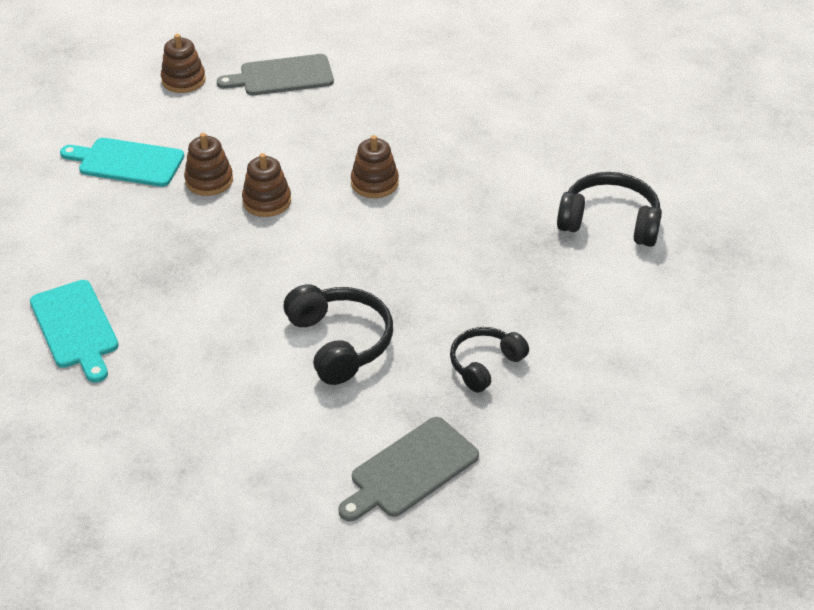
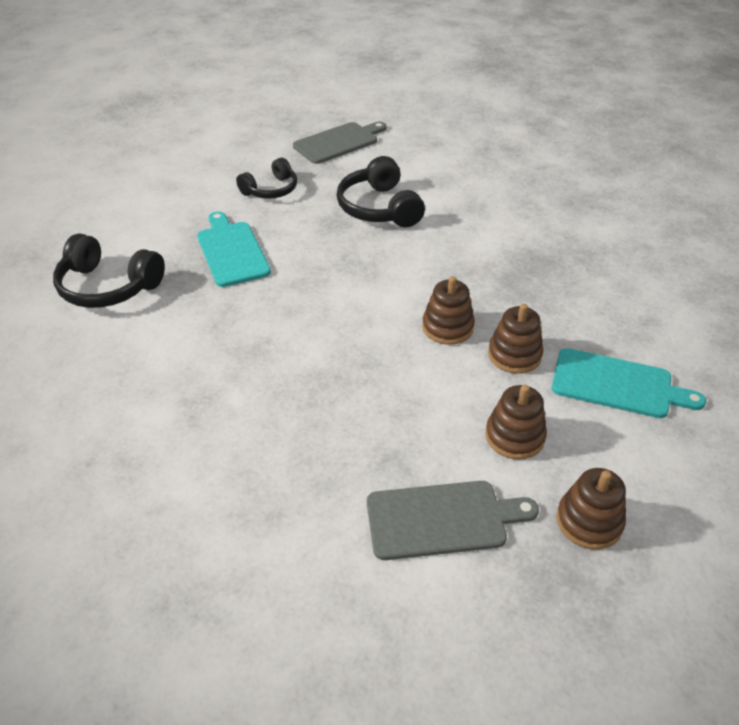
camera: 175 degrees left, 0 degrees up
turquoise cutting board [30,280,119,383] -> turquoise cutting board moved to [197,211,271,287]
brown stacking toy [351,135,399,198] -> brown stacking toy moved to [485,385,547,460]

